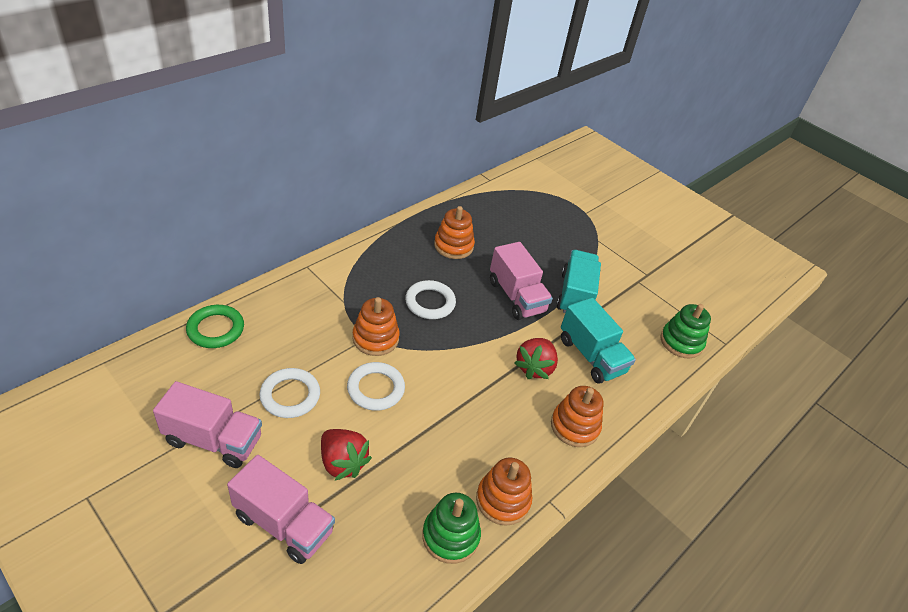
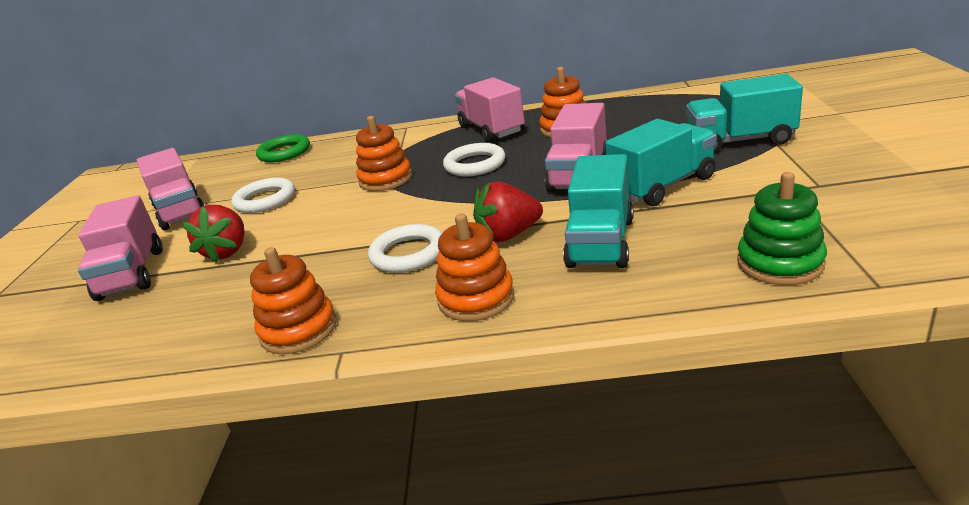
camera: 55 degrees right, 15 degrees down
white ring [347,362,405,411] -> white ring moved to [368,224,442,273]
green stacking toy [422,493,481,564] -> none
none -> pink truck [455,77,525,142]
none -> turquoise truck [686,74,803,153]

